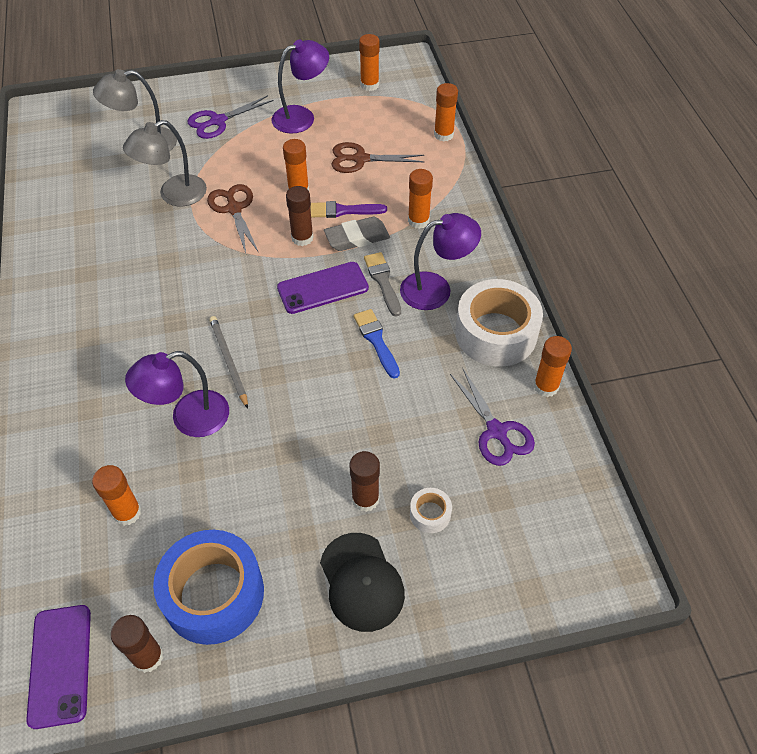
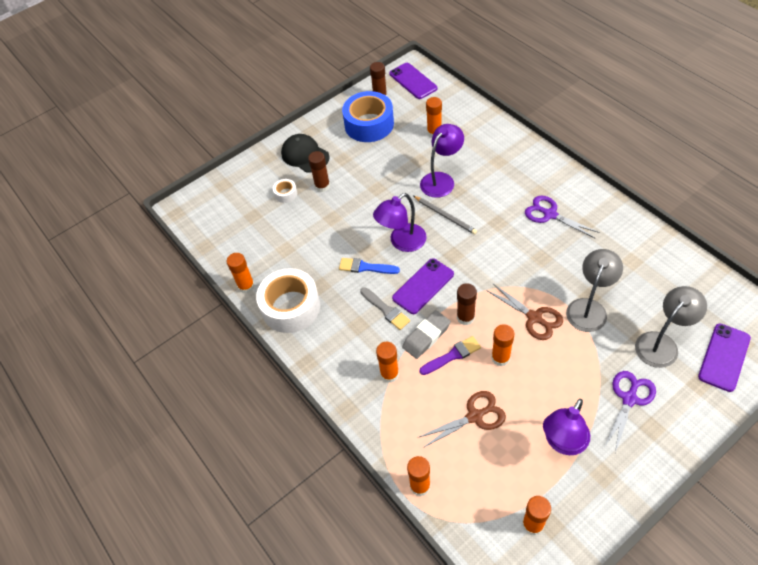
camera: 160 degrees right, 0 degrees up
blue brush [354,309,400,379] -> blue brush turned 150 degrees clockwise [339,258,400,274]
purple lamp [400,213,481,310] -> purple lamp moved to [373,193,427,252]
purple scissors [450,367,535,466] -> purple scissors moved to [525,195,600,239]
none -> purple phone [698,324,751,392]

